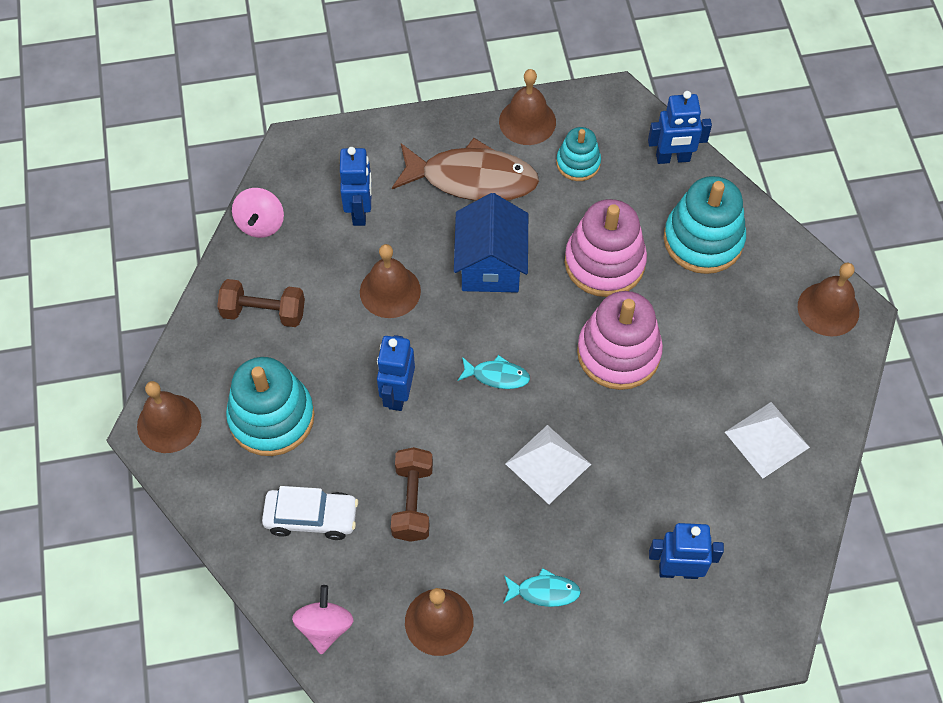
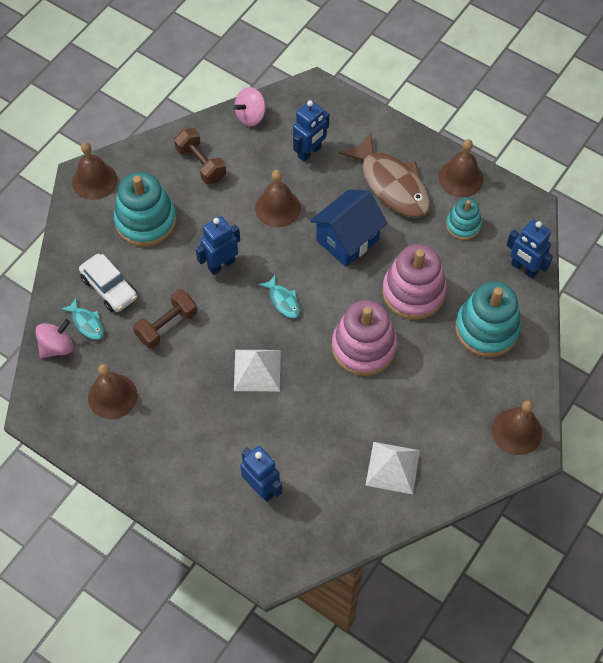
camera: 45 degrees right, 0 degrees up
turquoise fish [503,568,581,607] -> turquoise fish moved to [60,298,104,340]

